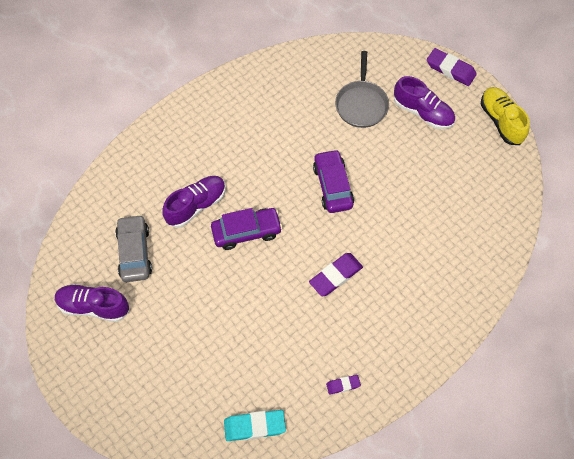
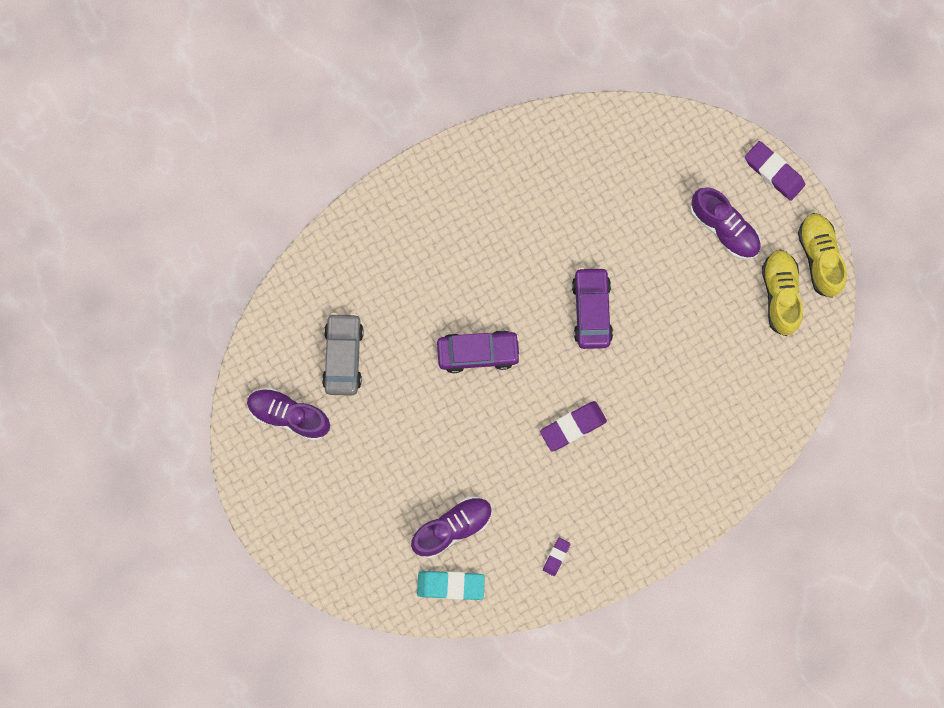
camera: 10 degrees right, 15 degrees up
purple shoe [162,176,226,228] -> purple shoe moved to [411,497,492,558]
purple eraser [326,375,361,395] -> purple eraser turned 60 degrees counterclockwise [543,538,570,576]
grey pan [335,51,389,128] -> none
none -> yellow shoe [762,249,803,336]

